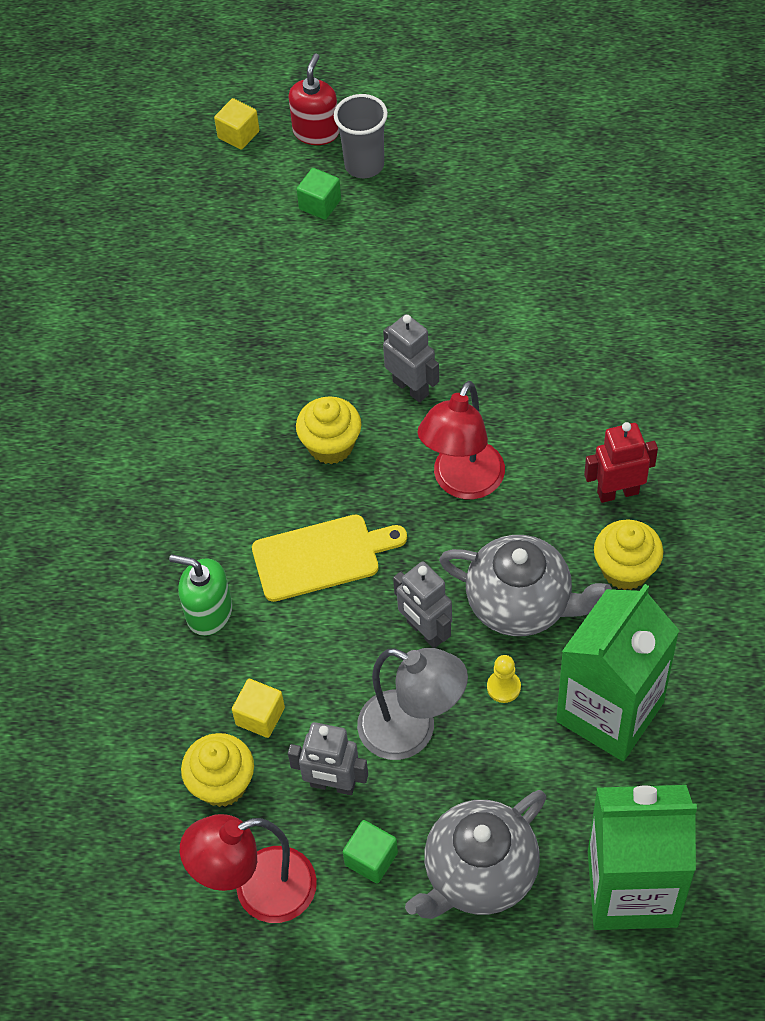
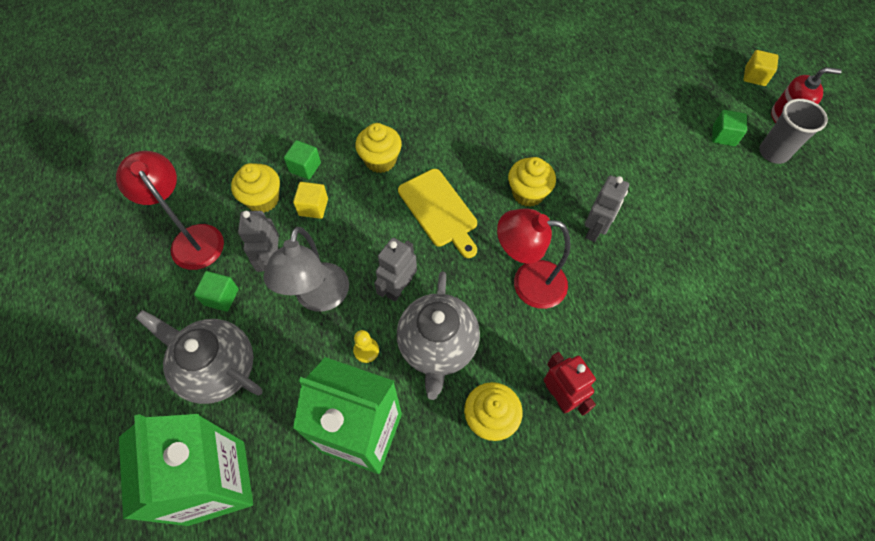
camera: 70 degrees right, 5 degrees up
green soap dispenser [169,554,233,636] -> yellow cupcake [355,123,402,173]
none -> green cube [284,140,321,180]

